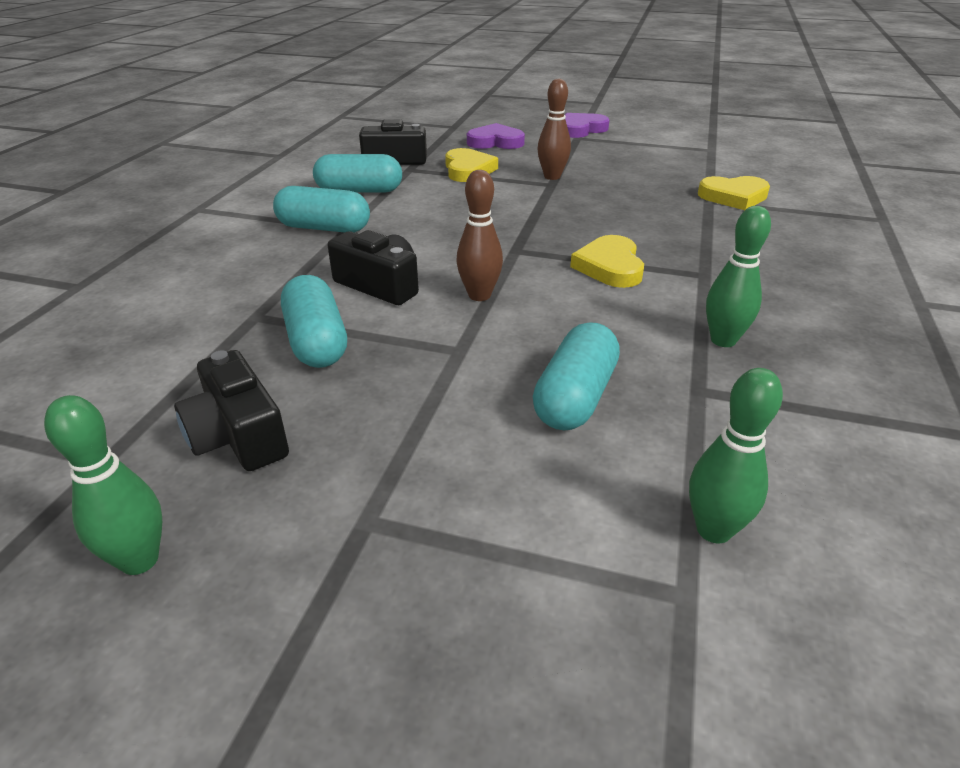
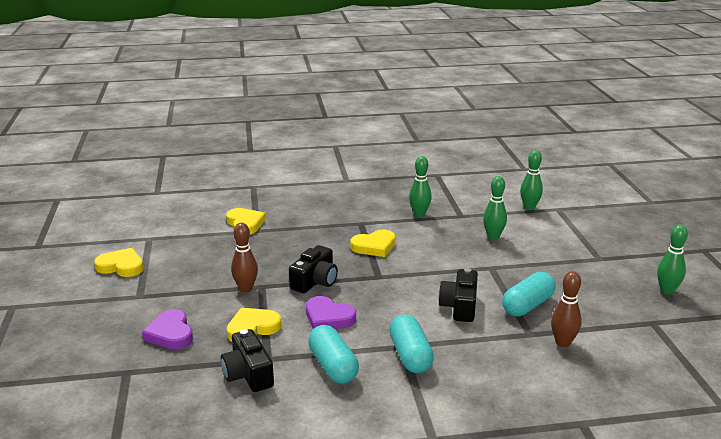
camera: 115 degrees left, 10 degrees down
black camera [174,350,289,471] -> black camera moved to [289,245,338,293]
brown bowling pin [456,170,503,301] -> brown bowling pin moved to [551,271,582,347]
turquoise capsule [533,322,620,431] -> green bowling pin [483,176,507,240]
purple heart [565,113,609,138] -> purple heart moved to [306,296,356,329]
none -> yellow heart [94,248,143,277]

